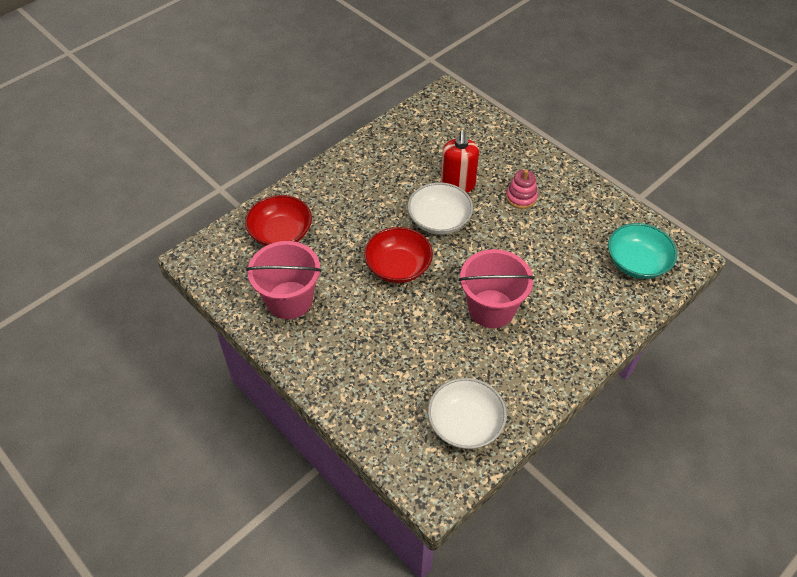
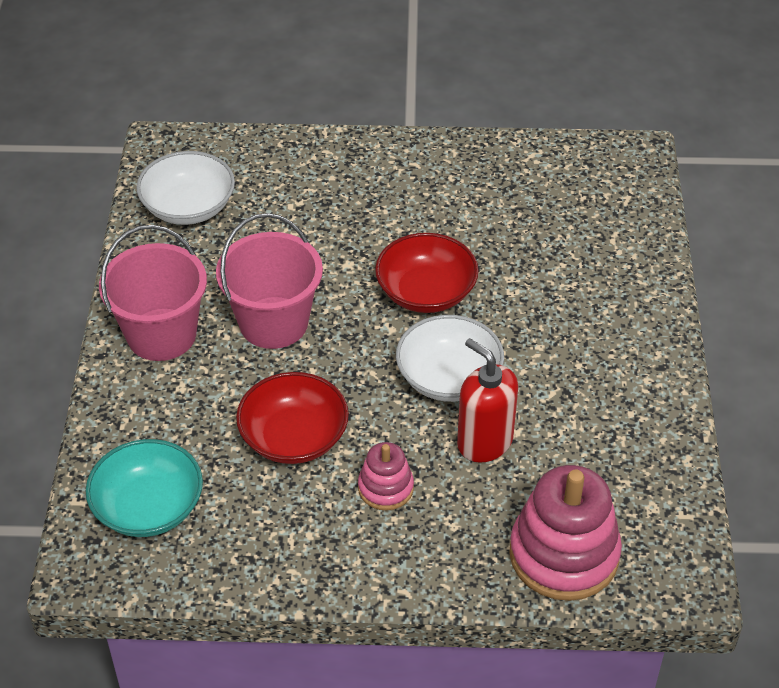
camera: 135 degrees right, 5 degrees down
red bowl [245,195,312,246] -> red bowl moved to [236,372,349,464]
pink bucket [246,241,322,319] -> pink bucket moved to [99,225,207,361]
none -> pink stacking toy [509,465,622,601]

